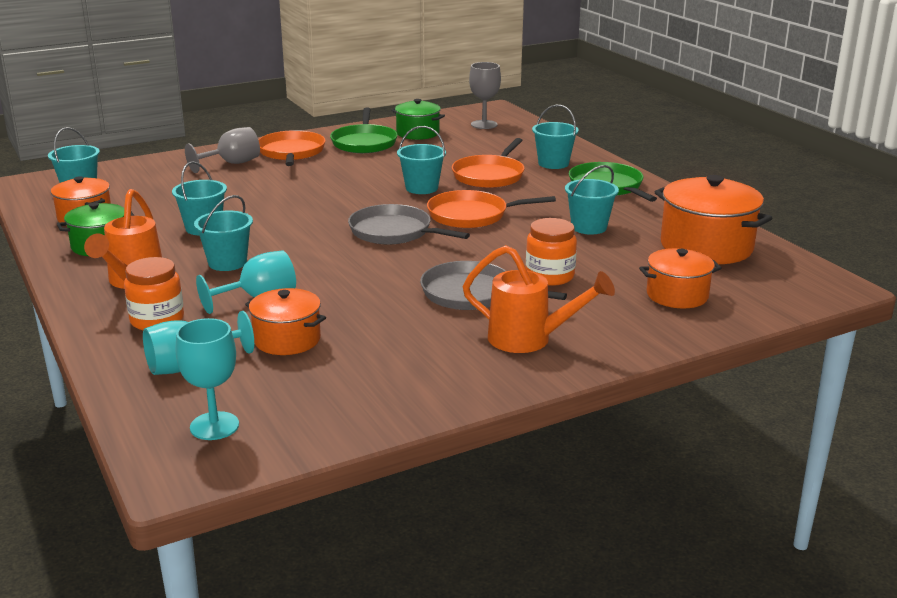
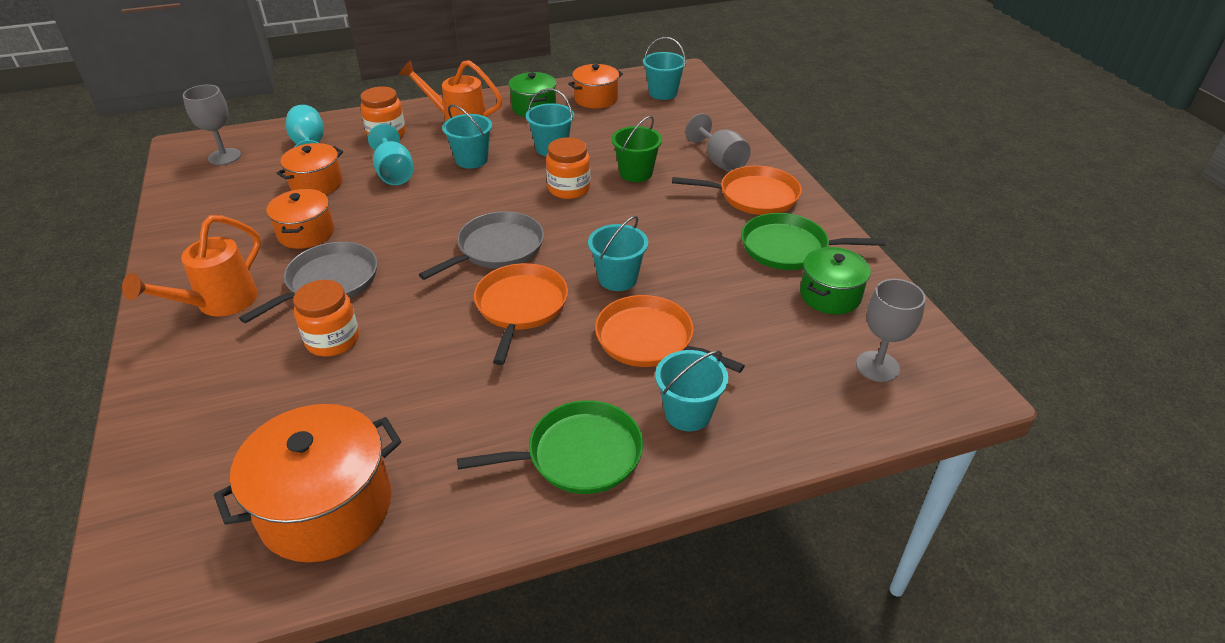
camera: 100 degrees right, 15 degrees up
turquoise goblet [176,318,239,440] -> grey goblet [183,85,241,165]
turquoise bucket [565,165,619,235] -> none
orange pot [639,248,722,309] -> orange pot moved to [266,189,334,249]
none -> orange jar [546,137,590,199]
none -> green bucket [612,116,662,182]

